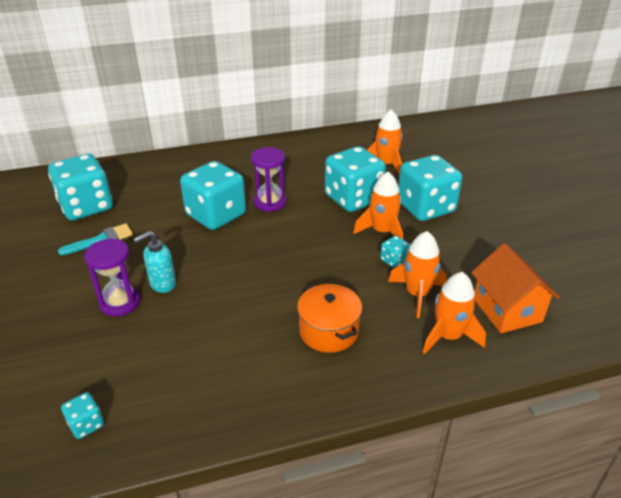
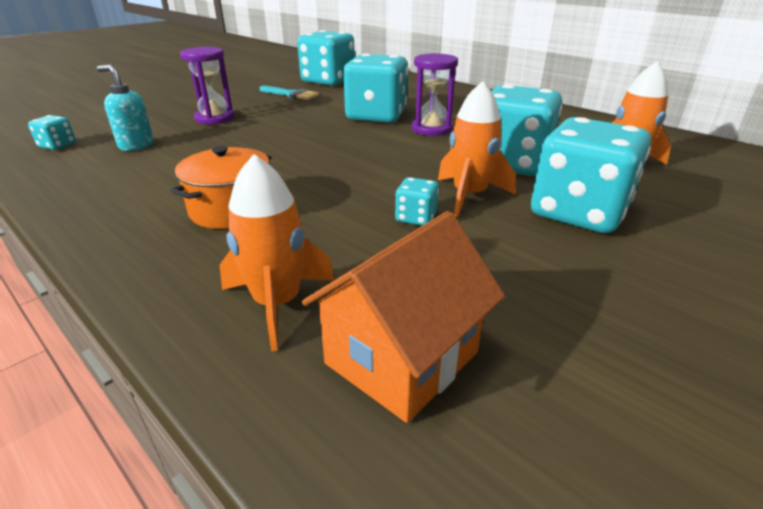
camera: 60 degrees right, 5 degrees down
turquoise soap dispenser [134,231,176,293] -> turquoise soap dispenser moved to [97,64,154,151]
orange rocket [388,231,447,318] -> none

